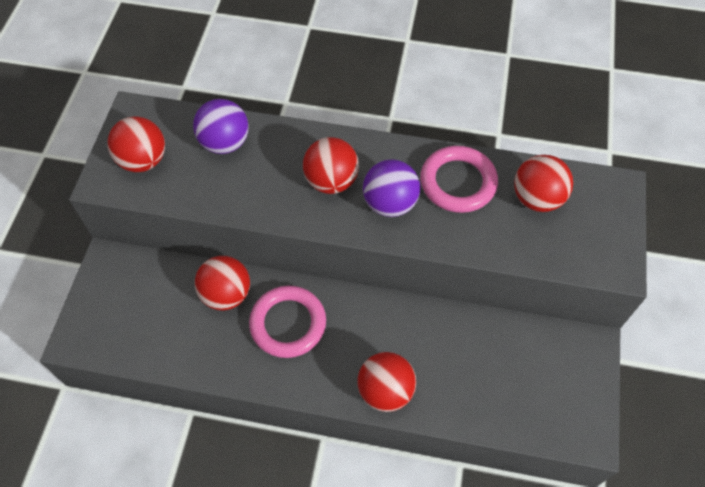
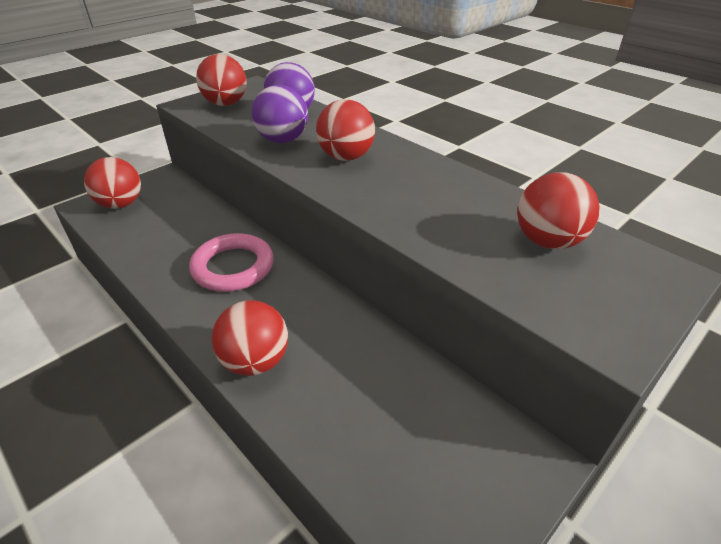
camera: 35 degrees right, 20 degrees down
red ball [195,256,250,310] -> red ball moved to [84,157,141,209]
purple ball [363,159,420,217] -> purple ball moved to [252,85,308,143]
pink ring [420,146,498,213] -> none

